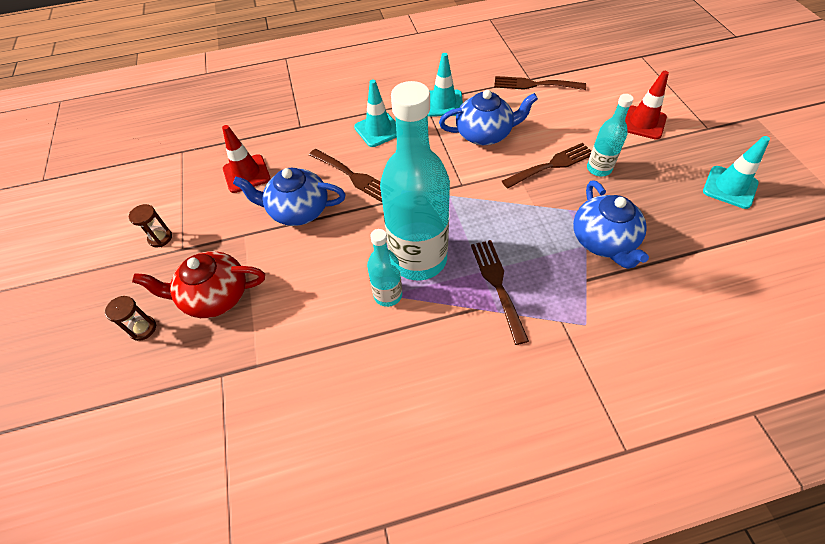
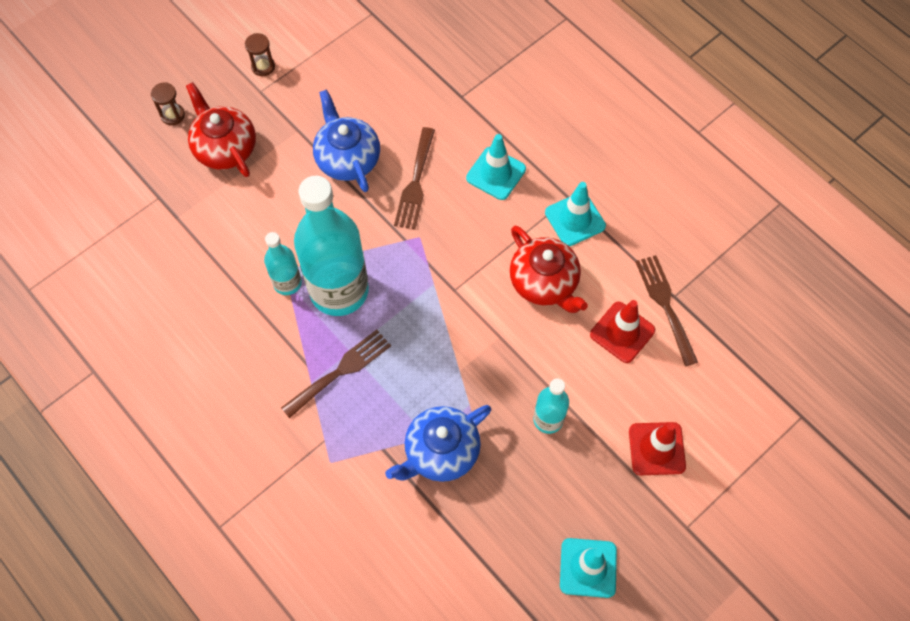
camera: 60 degrees right, 10 degrees up
red traffic cone [222,125,270,193] -> red traffic cone moved to [590,300,655,363]
blue teapot [439,90,538,145] -> red teapot [510,226,588,313]
brown fork [502,143,591,189] -> none

